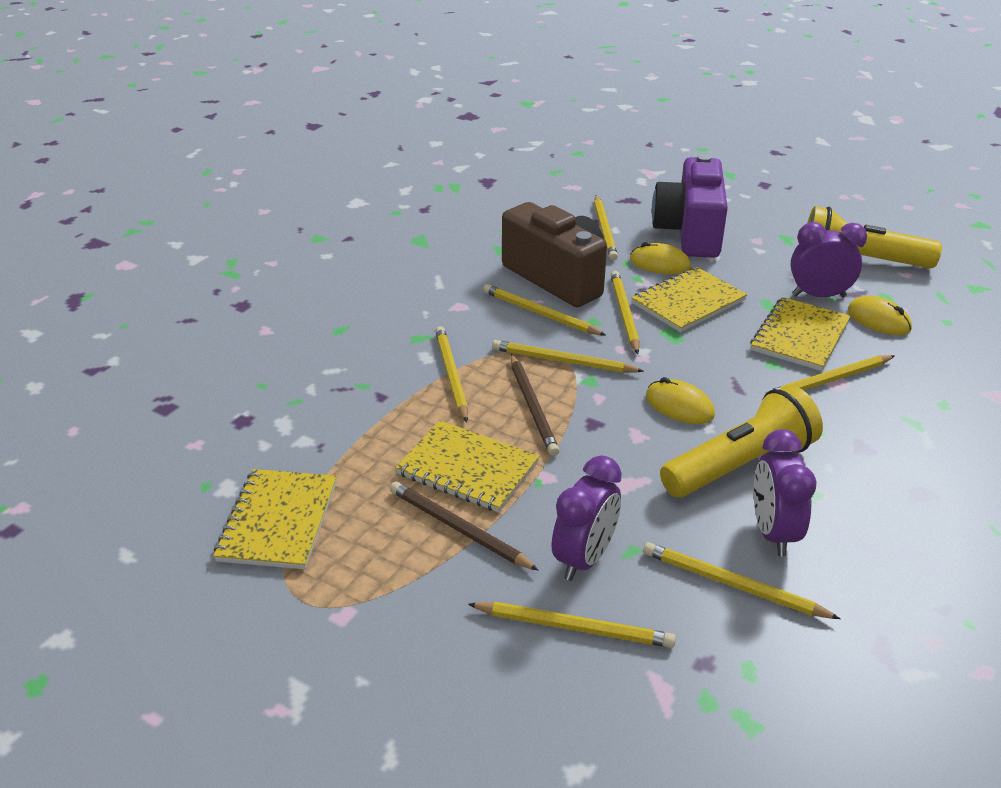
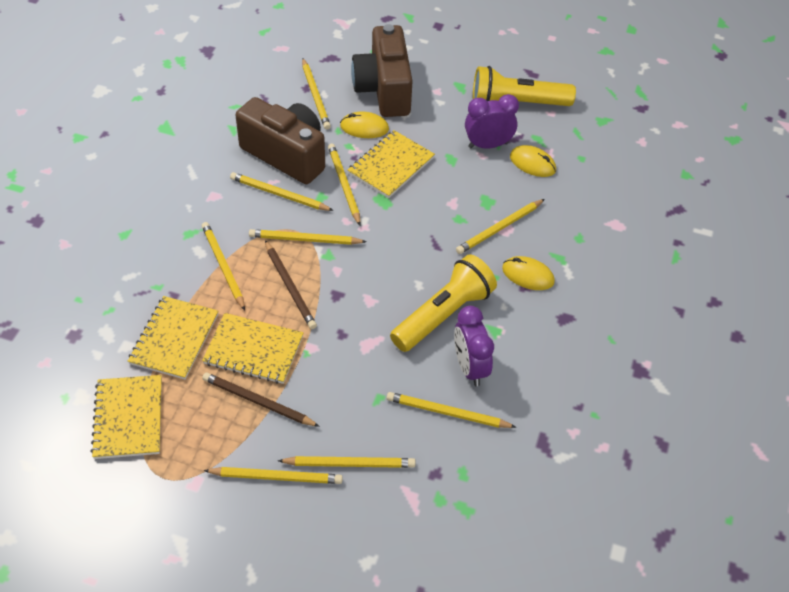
camera: 15 degrees left, 15 degrees up
purple clock [552,455,622,581] -> none
yellow mouse [646,377,715,424] -> yellow mouse moved to [502,256,555,290]
purple camera [652,154,728,258] -> brown camera [351,24,412,117]
yellow notebook [750,297,851,371] -> yellow notebook moved to [128,296,218,380]
none -> yellow pencil [203,467,343,484]

